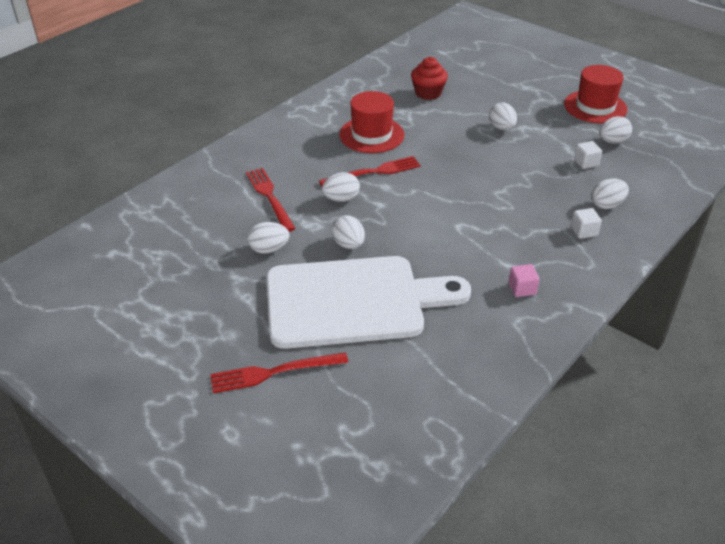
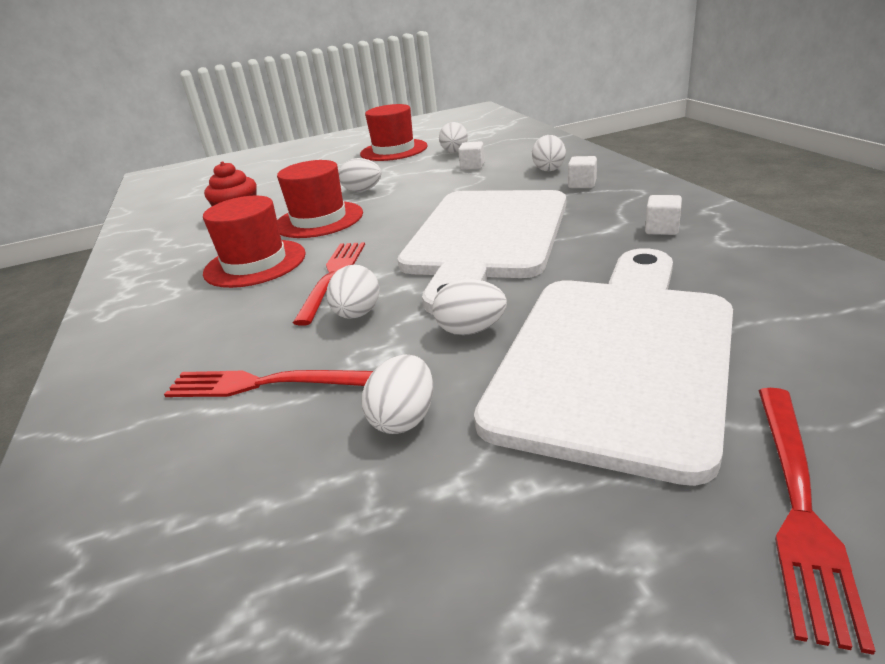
camera: 55 degrees left, 10 degrees down
pink cube [509,264,540,297] -> white cube [645,195,682,235]
none -> red hat [277,160,363,238]
none -> white cutting board [397,190,566,315]

